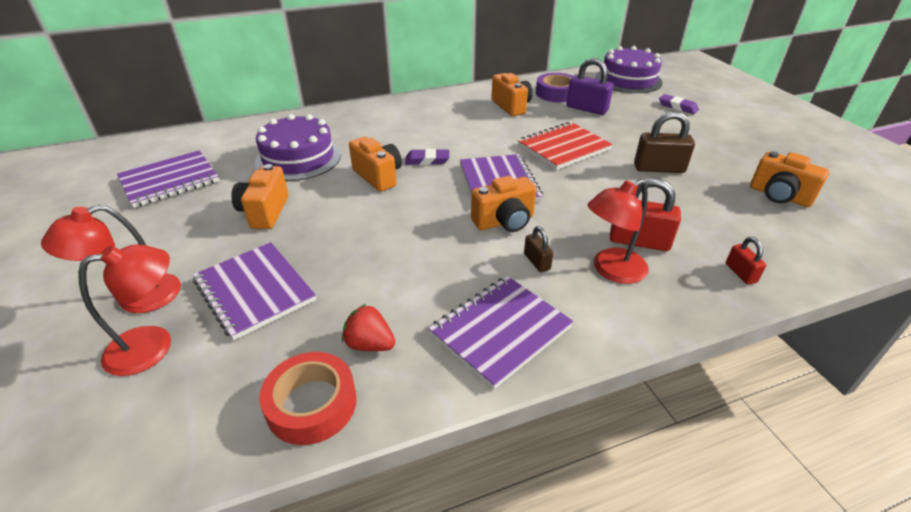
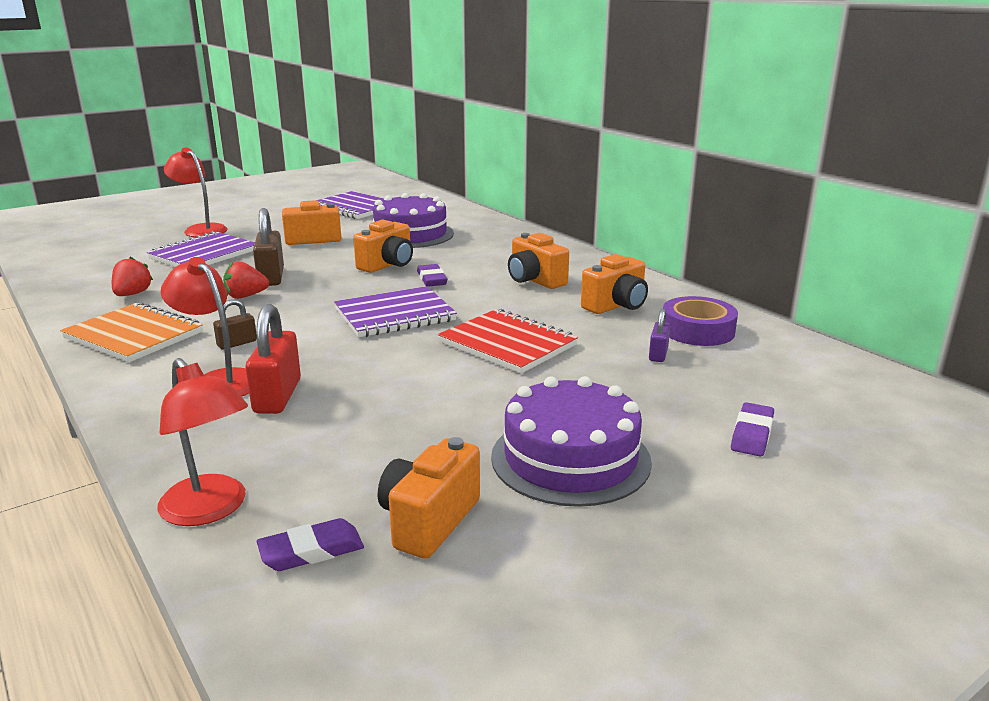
camera: 75 degrees right, 15 degrees down
red lamp [78,244,171,376] -> red lamp moved to [157,358,248,526]
red tape [259,352,357,445] -> none
purple notebook [428,276,574,389] -> orange notebook [60,302,203,362]
orange camera [471,176,537,232] -> orange camera moved to [508,233,569,289]
purple padlock [566,58,613,115] -> purple padlock [649,309,670,362], size x0.55
purple cake [596,46,663,93] -> purple cake moved to [491,376,652,507]
brown padlock [634,111,695,173] -> brown padlock moved to [253,208,284,286]
red padlock [726,237,766,285] -> none
none -> red strawberry [223,261,269,299]
none -> purple eraser [257,518,364,571]

